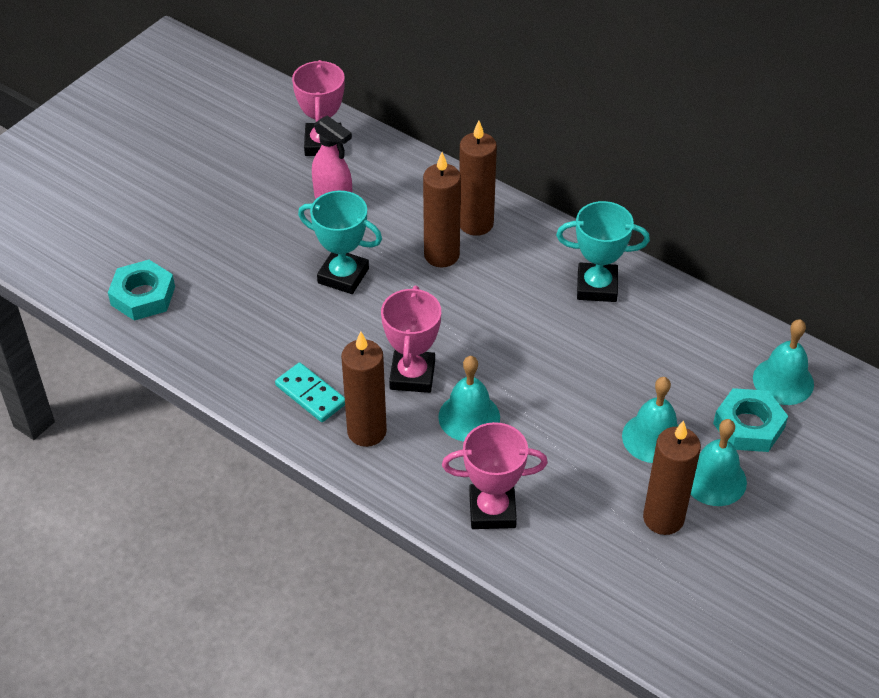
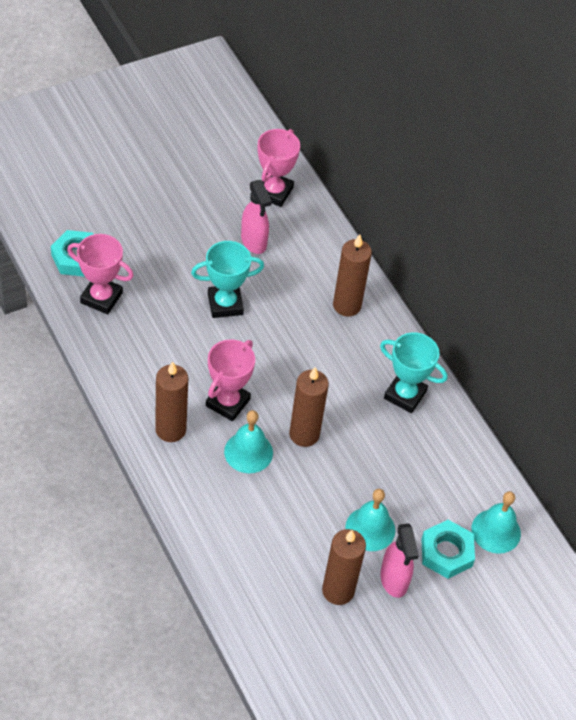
camera: 20 degrees right, 5 degrees up
turquoise domino [275,362,345,422] -> none
turquoise trophy [298,191,382,294] -> turquoise trophy turned 60 degrees counterclockwise [191,241,264,318]
brown candle [423,152,461,267] -> brown candle moved to [289,367,329,447]
pink trophy [442,422,548,529] -> pink trophy moved to [67,234,134,314]
turquoise bell [691,419,747,506] -> pink spray bottle [380,523,419,598]

